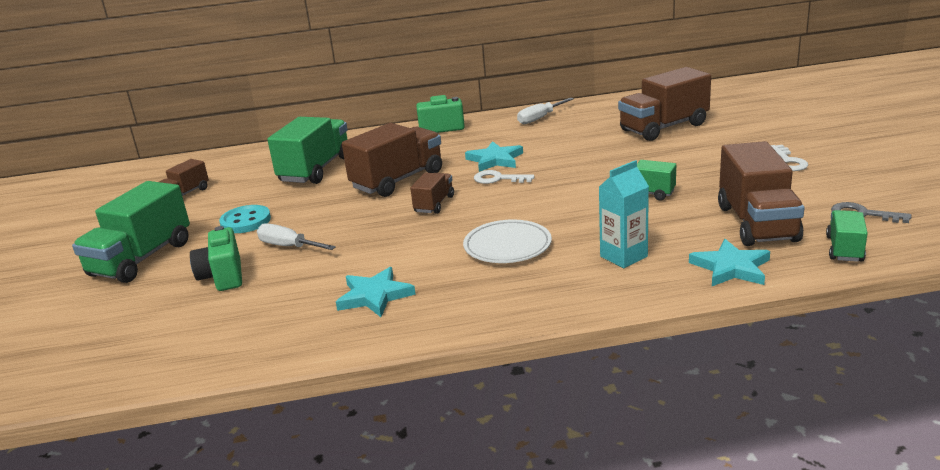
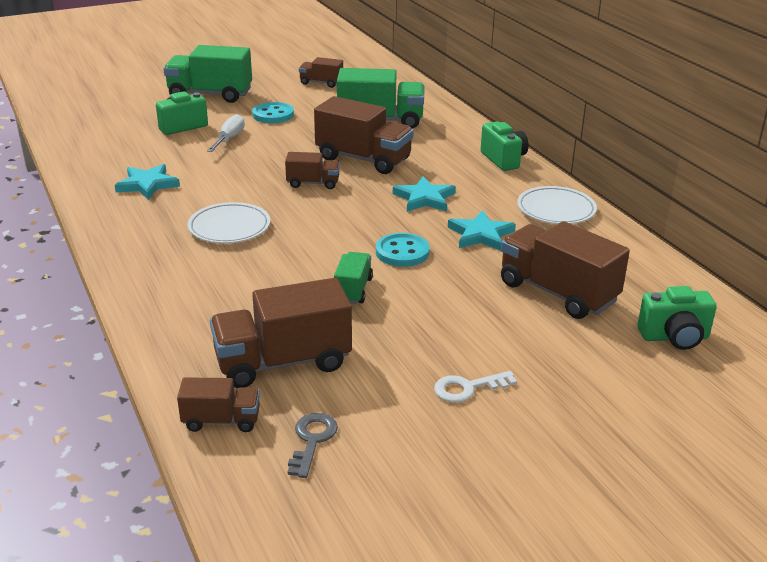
camera: 70 degrees right, 5 degrees up
white key [474,170,535,184] -> none
white screwdriver [517,98,574,124] -> white plate [517,186,597,224]
turquoise carton [599,160,649,268] -> none
turquoise star [689,239,770,286] -> turquoise star moved to [448,210,516,251]
green truck [826,210,868,262] -> brown truck [177,377,260,432]
none -> turquoise button [376,233,430,267]
none -> green camera [637,286,717,350]

